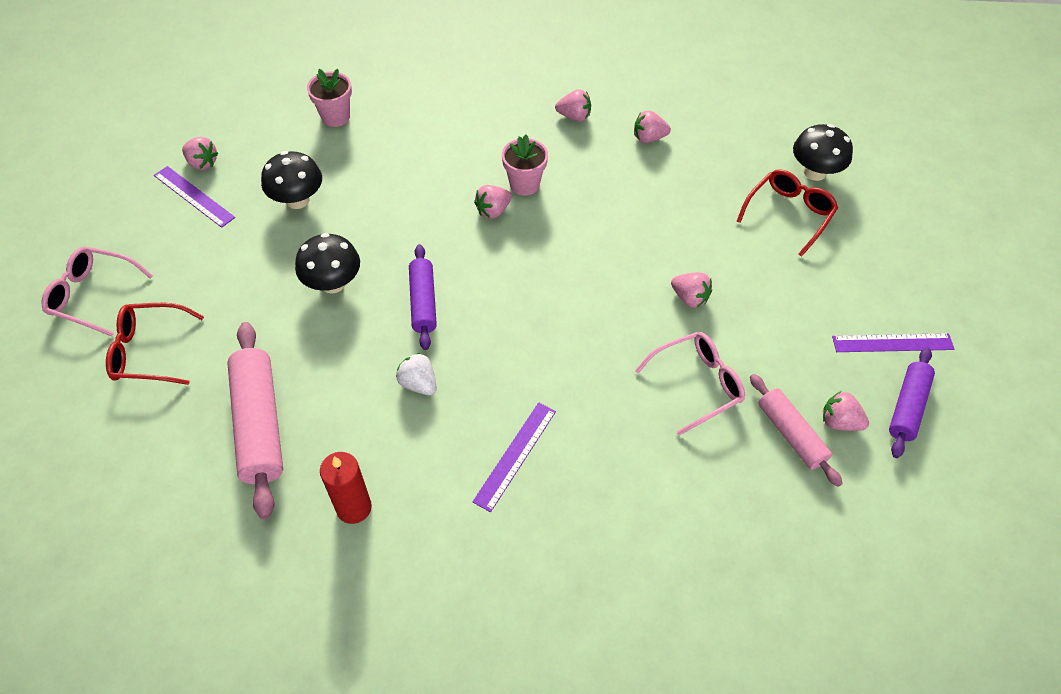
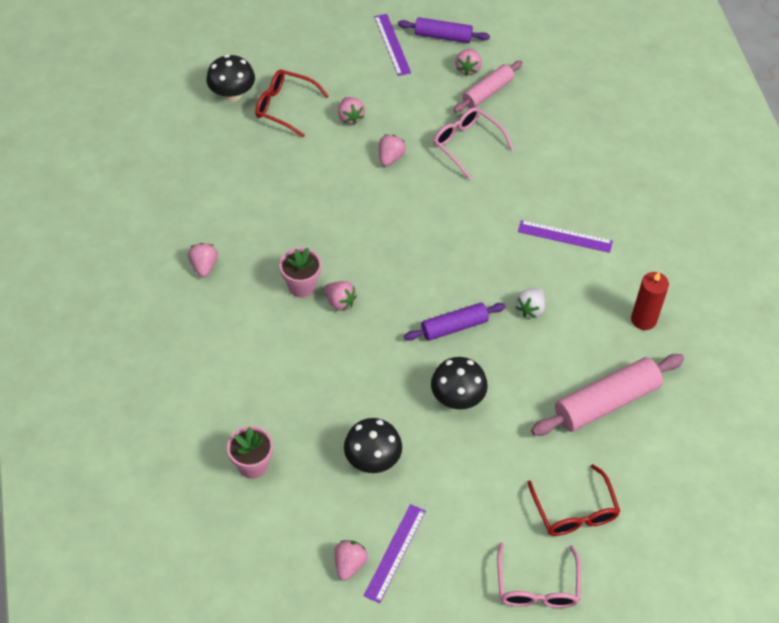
camera: 105 degrees left, 0 degrees up
pink strawberry [634,110,671,143] -> pink strawberry moved to [338,97,365,125]

